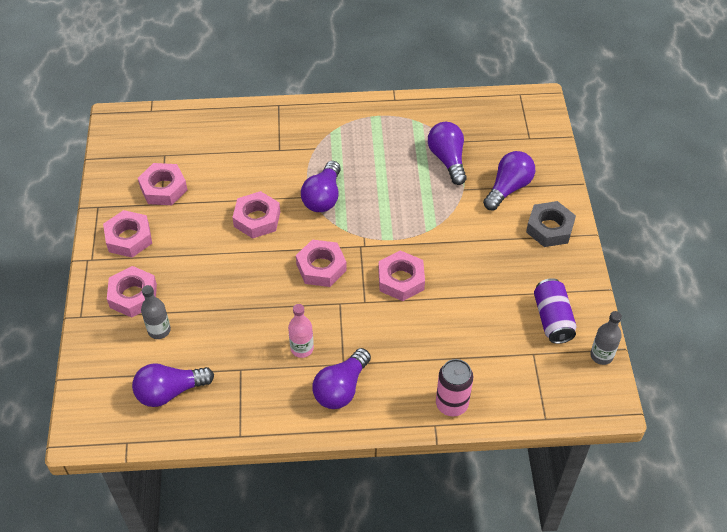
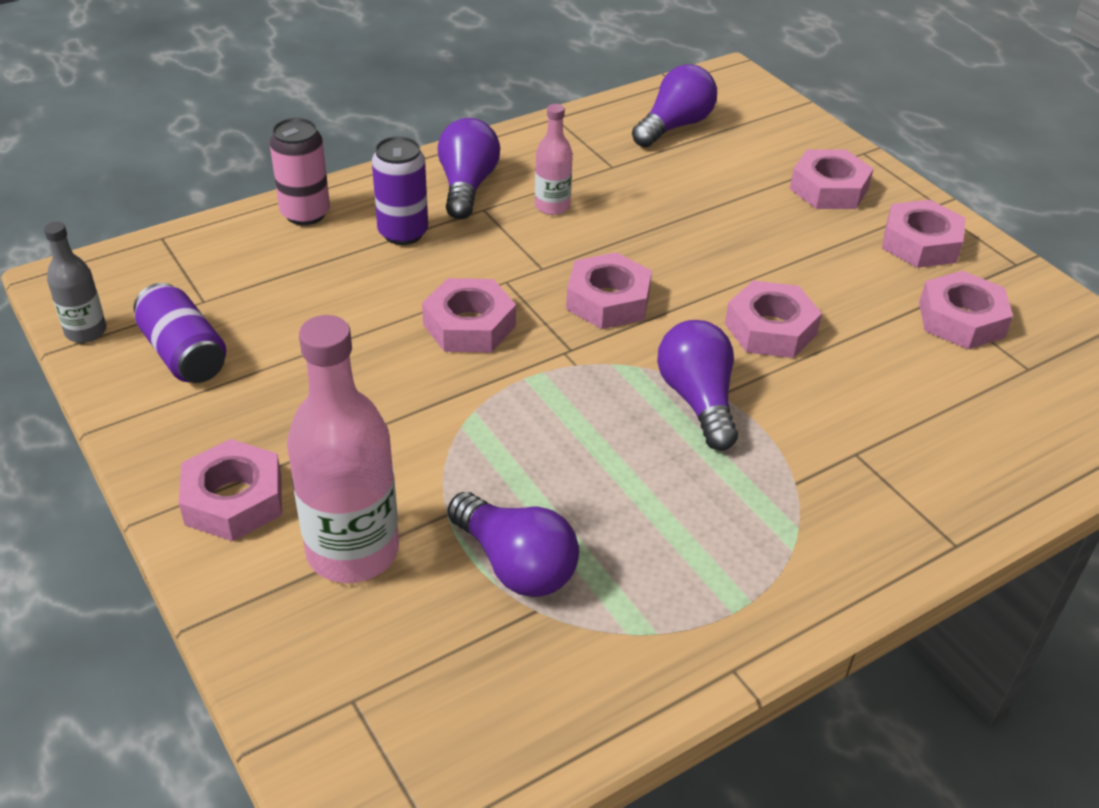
camera: 150 degrees right, 10 degrees down
grey bottle [141,285,171,339] -> none
purple light bulb [483,151,535,211] -> pink bottle [287,315,399,583]
grey nut [526,201,576,247] -> pink nut [179,439,282,541]
none -> purple can [372,136,428,245]

